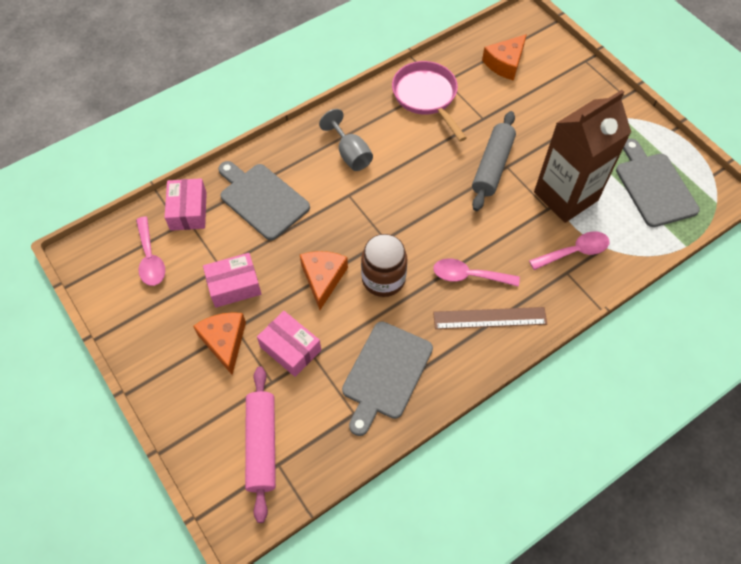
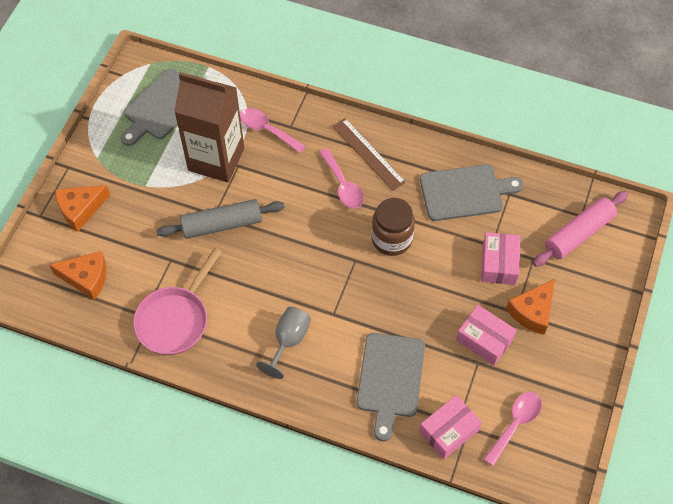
camera: 125 degrees left, 0 degrees up
orange cheese [300,251,348,310] -> orange cheese moved to [55,185,110,232]

